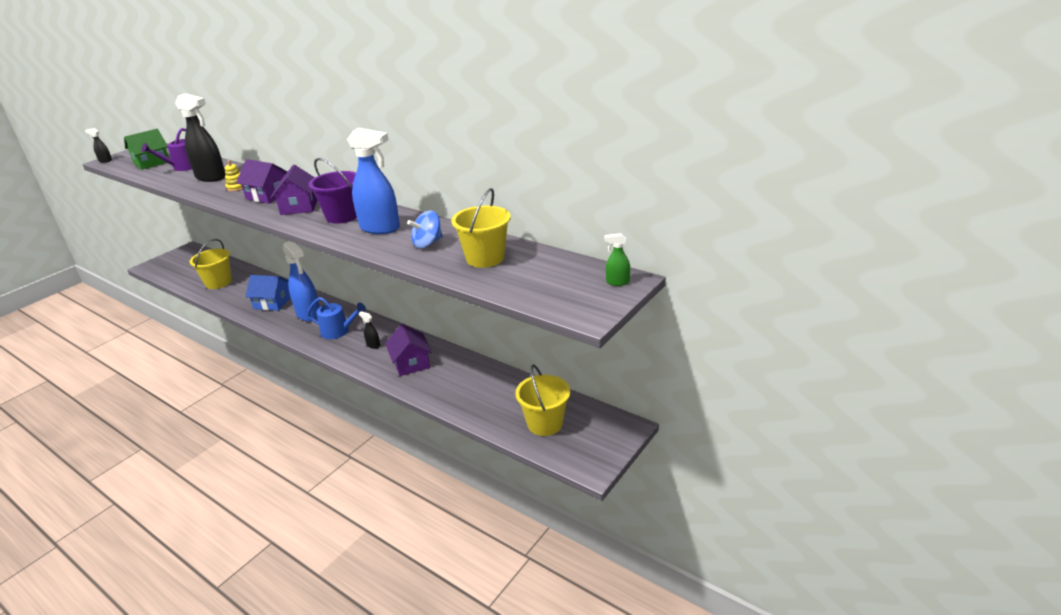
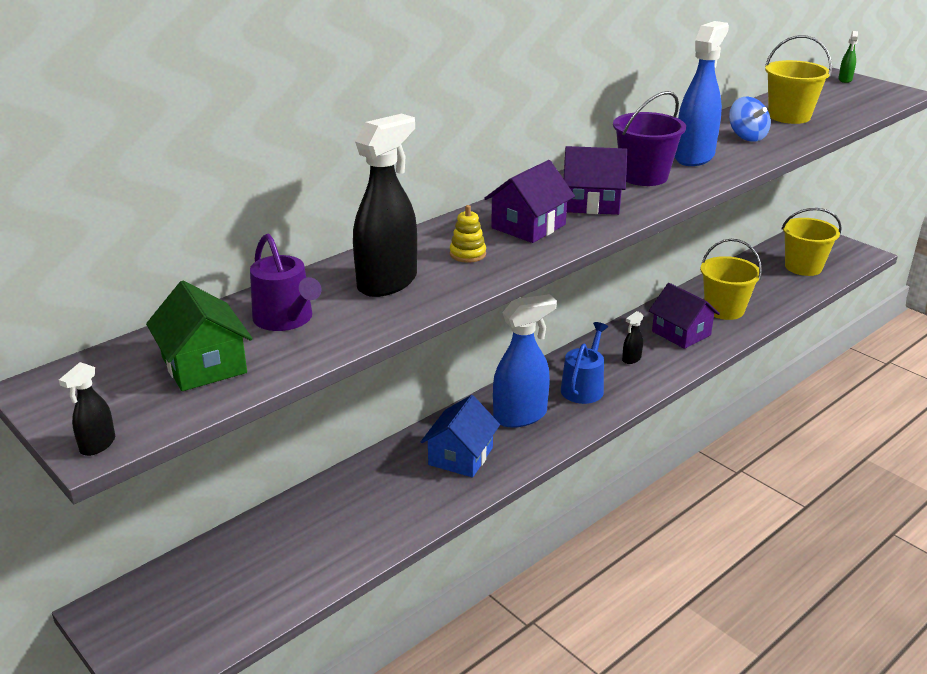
camera: 80 degrees left, 0 degrees up
yellow bucket [190,239,232,289] -> yellow bucket moved to [700,239,762,320]
purple house [385,324,432,376] -> purple house turned 60 degrees clockwise [649,283,720,349]

